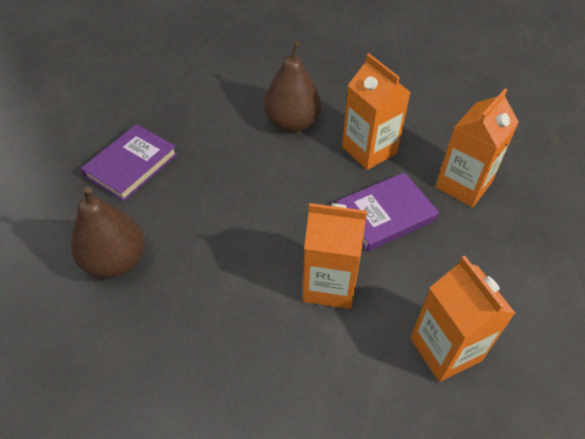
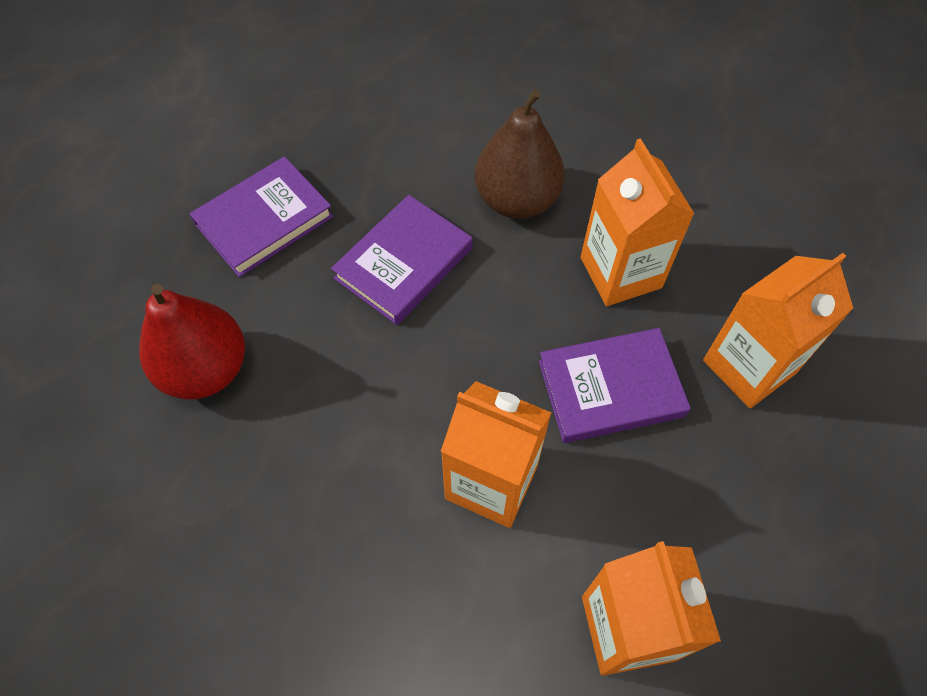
camera: 15 degrees right, 10 degrees up
brown pear [71,187,145,278] -> red pear [139,284,245,399]
none -> purple book [331,195,472,325]

